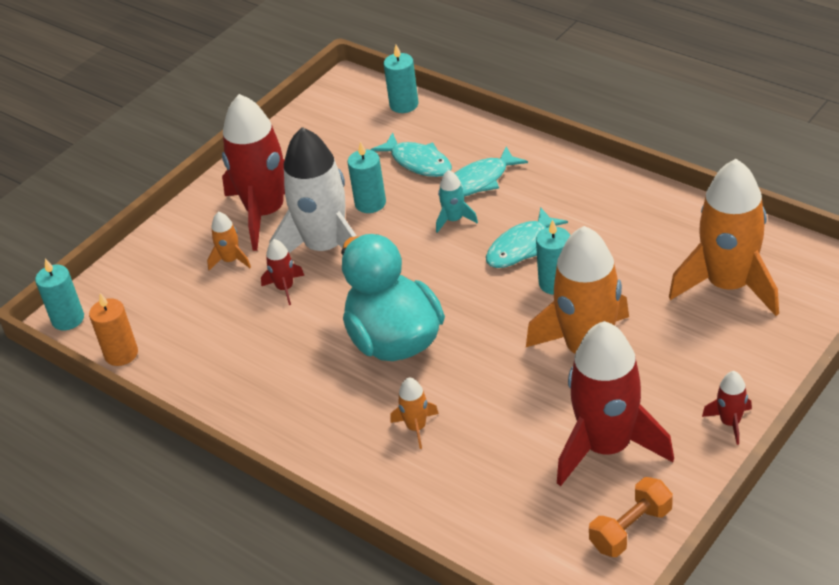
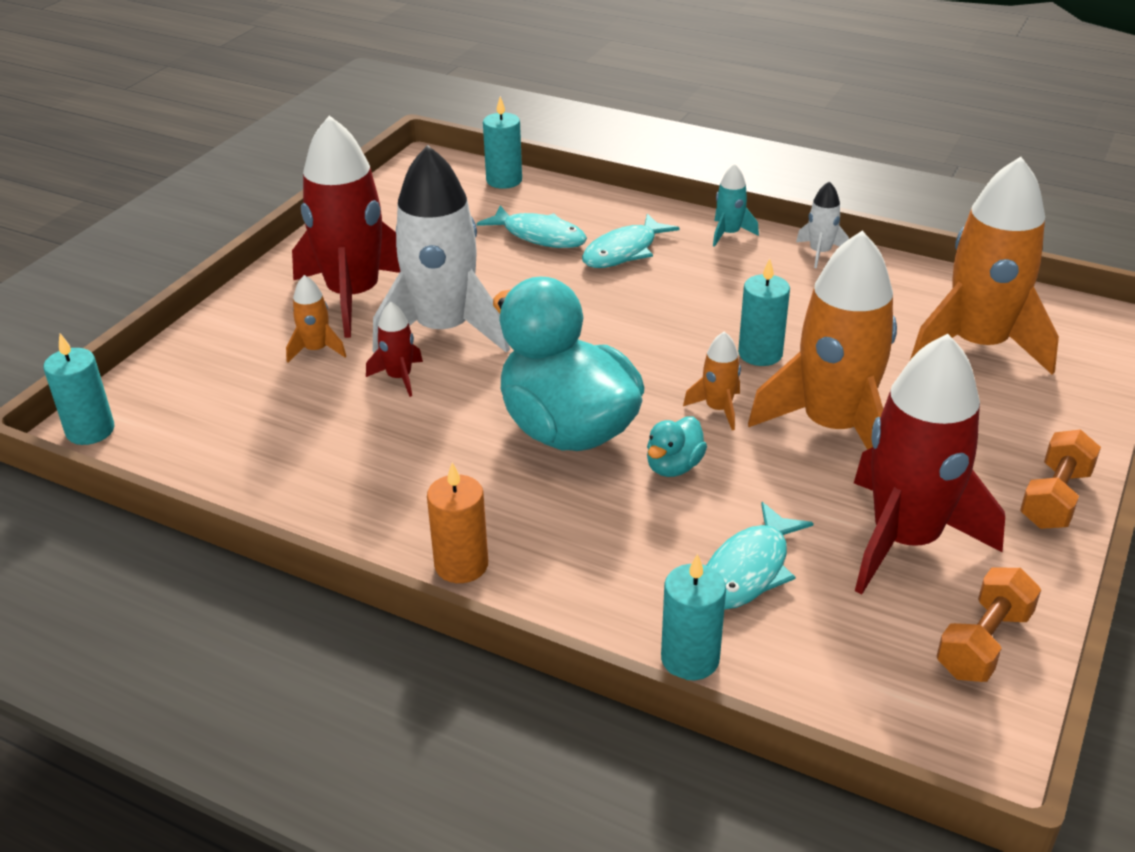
camera: 15 degrees left, 5 degrees down
orange candle [89,293,138,366] -> orange candle moved to [427,462,488,583]
turquoise candle [348,141,386,213] -> turquoise candle moved to [661,553,726,680]
orange rocket [390,377,439,449] -> orange rocket moved to [683,331,741,430]
turquoise rocket [436,170,478,233] -> turquoise rocket moved to [713,163,759,247]
turquoise fish [486,207,568,268] -> turquoise fish moved to [706,502,814,610]
red rocket [702,371,752,445] -> orange dumbbell [1020,429,1101,529]
none -> turquoise duck [647,416,707,477]
none -> white rocket [796,181,849,268]

